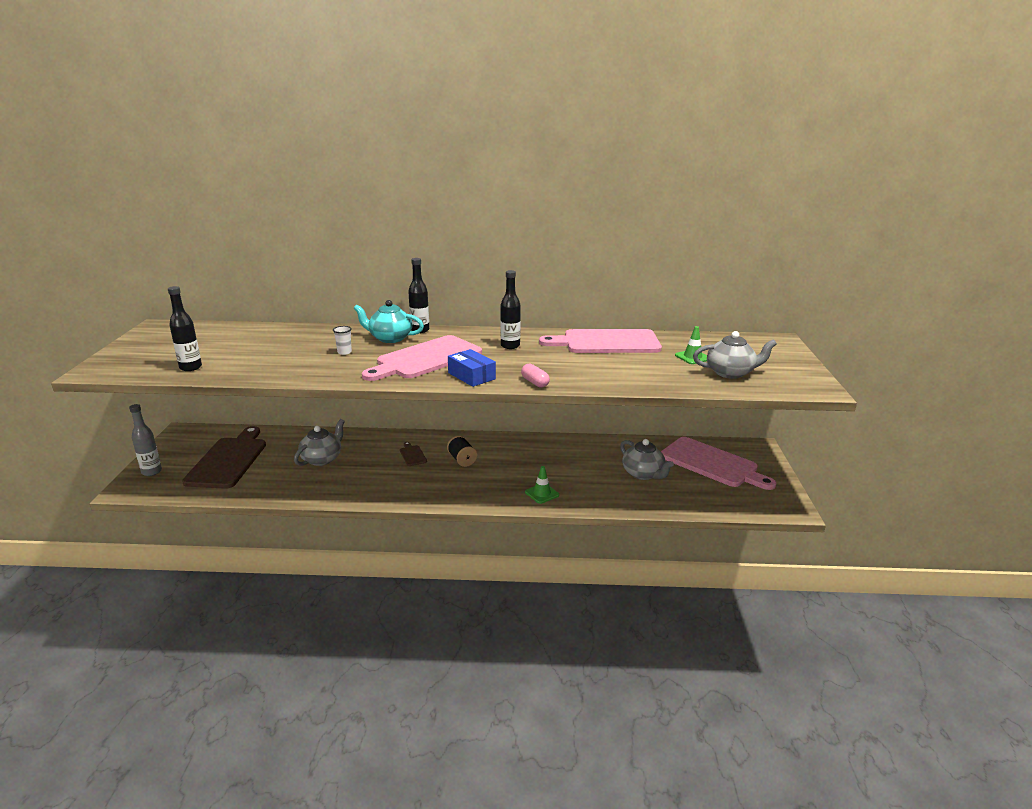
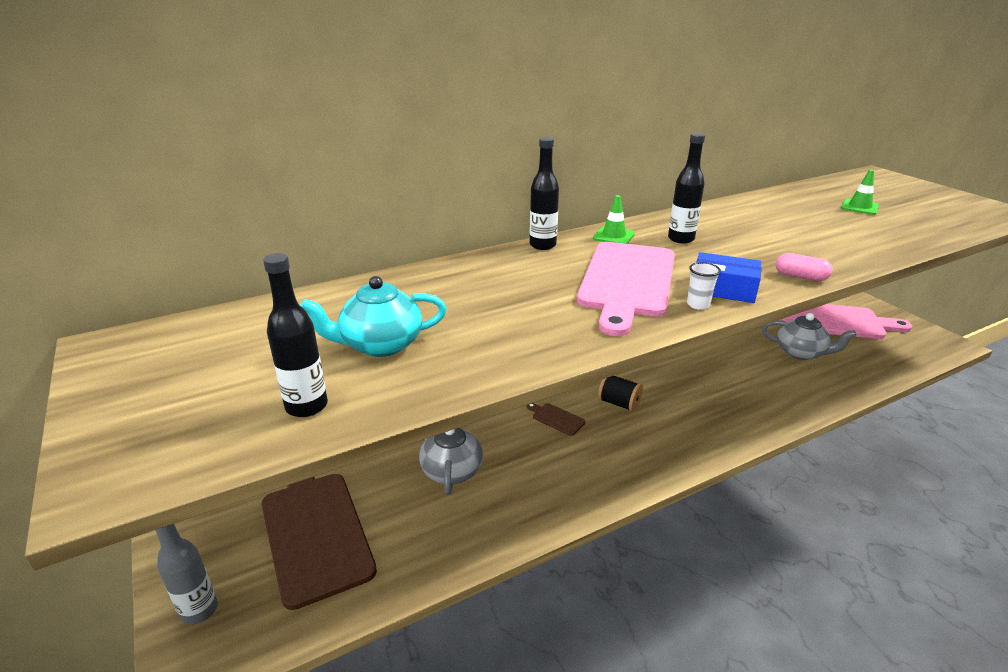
camera: 30 degrees left, 5 degrees up
white cup [333,326,352,355] -> white cup moved to [687,262,721,310]
turquoise teapot [354,300,424,343] -> turquoise teapot moved to [301,276,447,357]
green traffic cone [525,466,559,504] -> green traffic cone moved to [593,195,635,244]
pink cutting board [539,329,662,353] -> none
grey teapot [693,331,777,379] -> none

